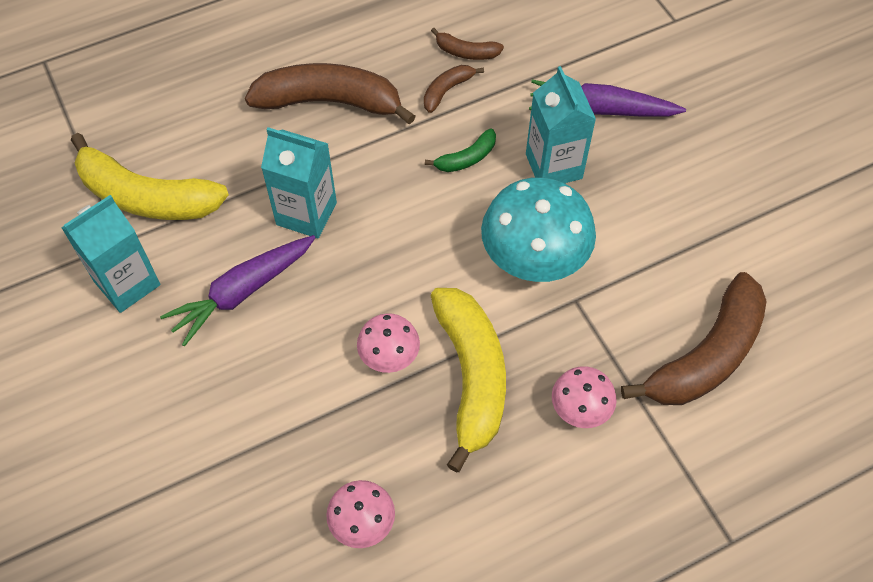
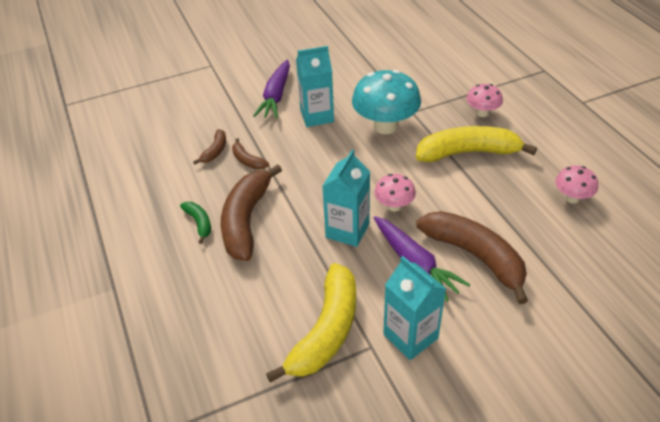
camera: 85 degrees left, 15 degrees down
pink mushroom [357,313,420,373] -> pink mushroom moved to [374,174,416,212]
green banana [425,129,496,172] -> green banana moved to [180,202,211,244]
brown banana [621,272,766,405] -> brown banana moved to [417,211,528,304]

